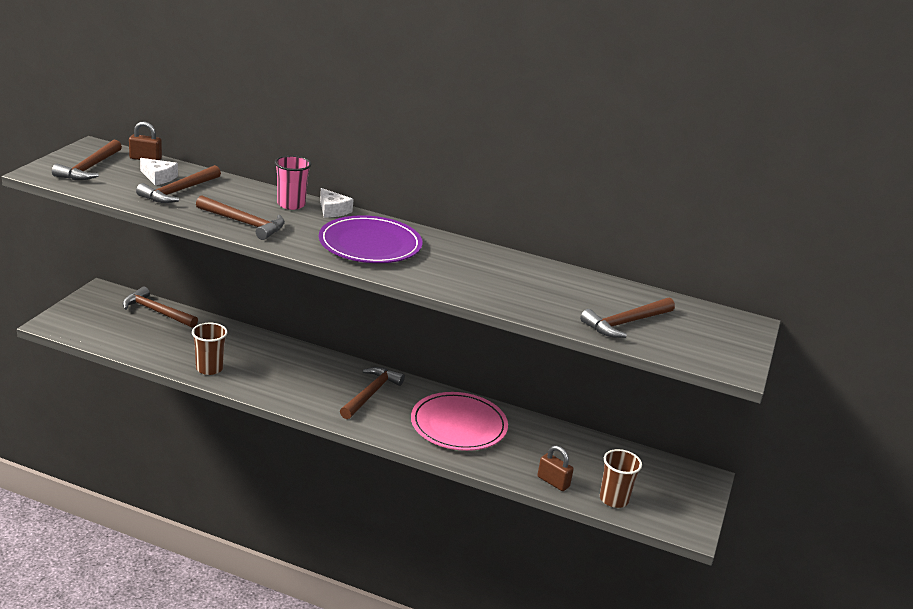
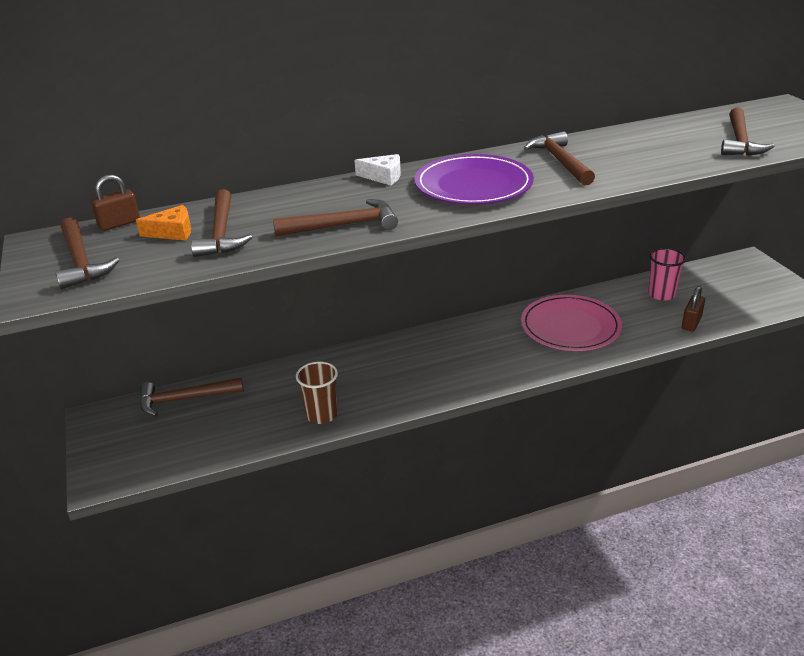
camera: 35 degrees left, 5 degrees up
white cheese [140,158,178,185] -> orange cheese [136,205,191,241]
pink cup [275,155,311,210] -> pink cup moved to [648,248,686,301]
brown hammer [340,367,405,419] -> brown hammer moved to [524,131,595,186]
brown padlock [537,445,574,491] -> brown padlock turned 60 degrees counterclockwise [682,286,705,331]
brown cup [600,449,642,508] -> none

